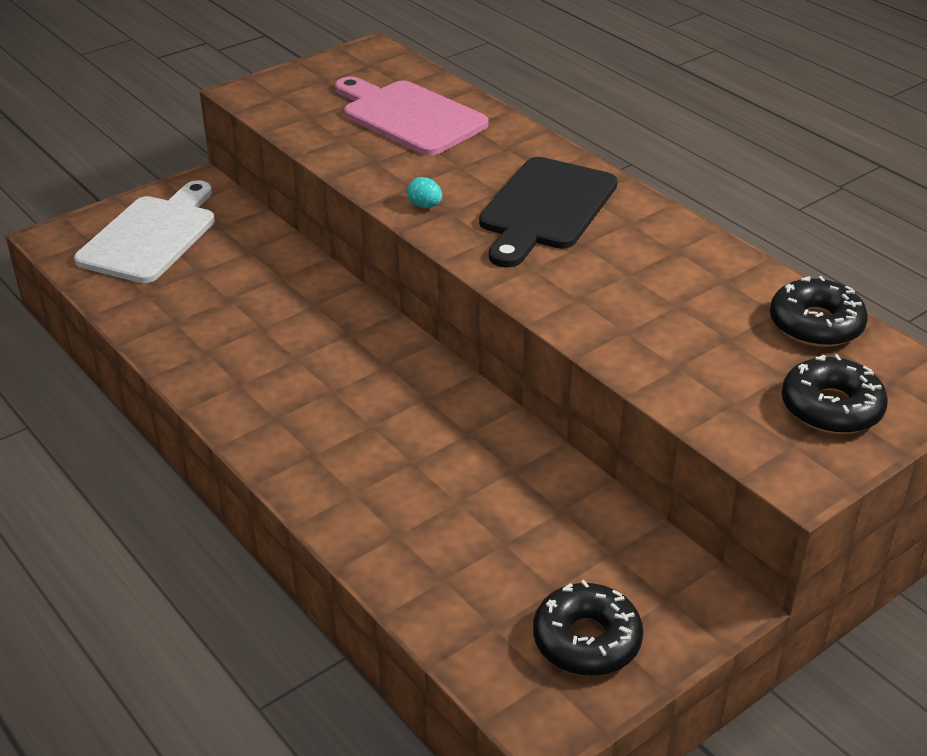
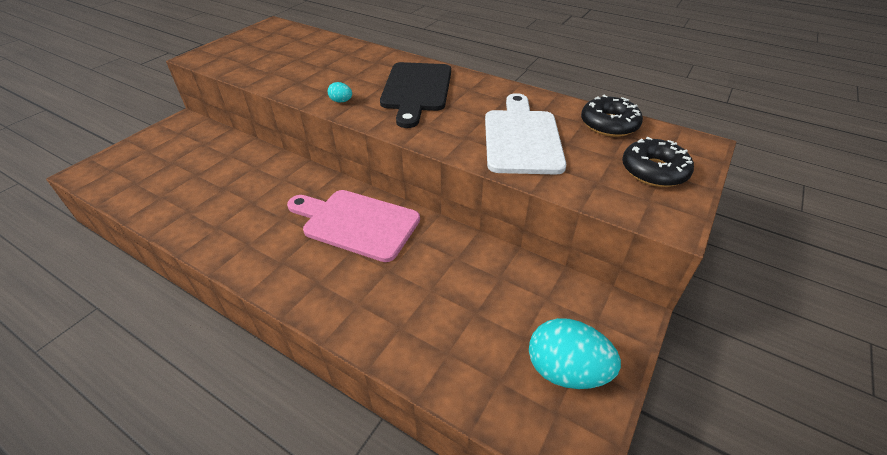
camera: 20 degrees left, 5 degrees up
white cutting board [74,180,215,283] -> white cutting board moved to [485,93,566,174]
pink cutting board [335,76,489,156] -> pink cutting board moved to [287,190,420,262]
black donut [533,580,643,676] -> turquoise egg [529,318,621,389]

